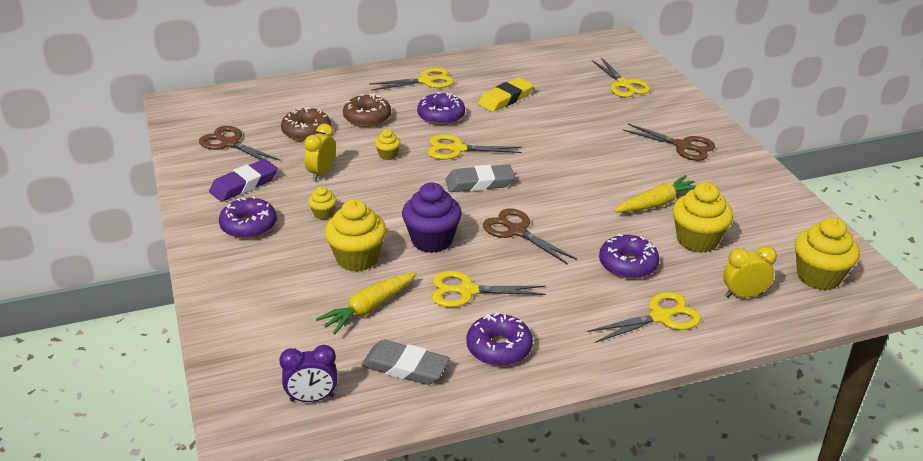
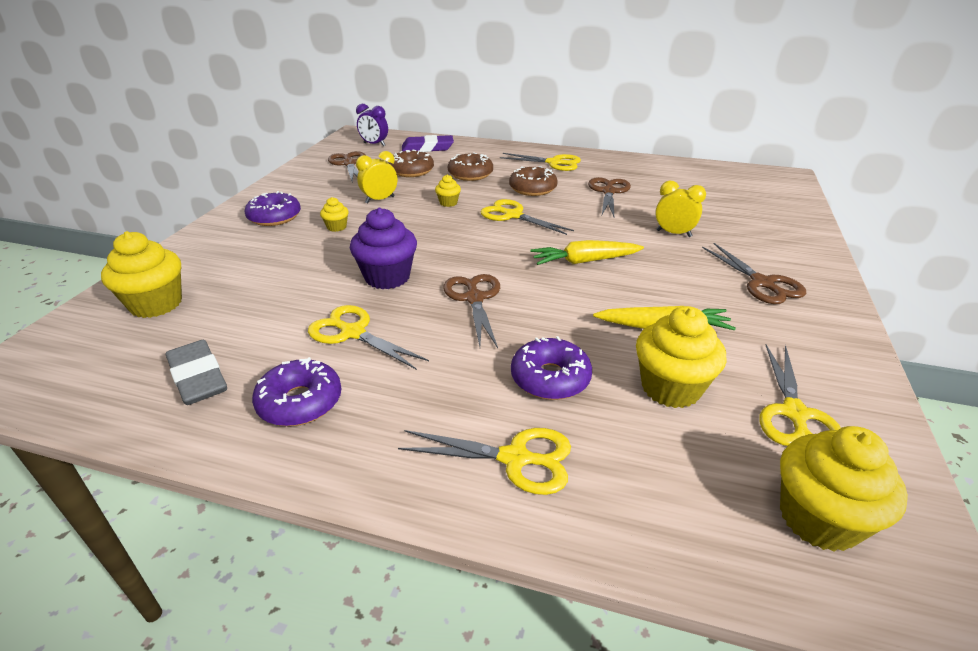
camera: 35 degrees right, 0 degrees up
purple eraser [209,159,278,202] -> purple eraser moved to [402,135,454,152]
purple clock [279,345,338,402] -> purple clock moved to [356,104,388,146]
yellow carrot [316,272,417,334] -> yellow carrot moved to [530,240,644,265]
yellow cupcake [325,200,386,272] -> yellow cupcake moved to [101,231,182,318]
purple donut [417,92,465,125] -> brown donut [509,166,558,196]
grey eraser [445,164,515,192] -> none
yellow eraser [478,78,533,112] -> brown scissors [588,177,631,217]
yellow scissors [592,58,650,97] -> yellow scissors moved to [760,345,841,446]
yellow clock [723,246,777,298] -> yellow clock moved to [655,180,706,237]

